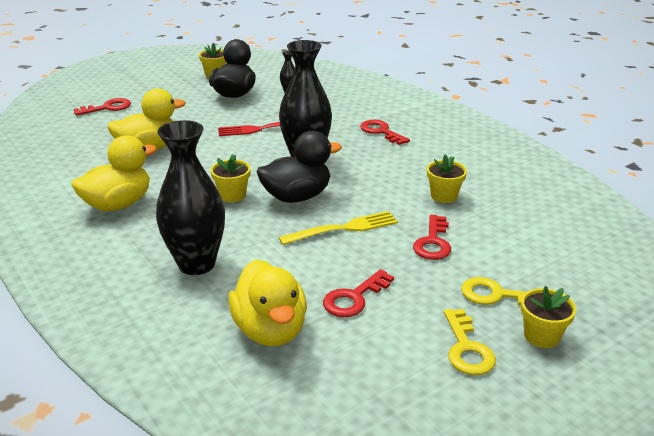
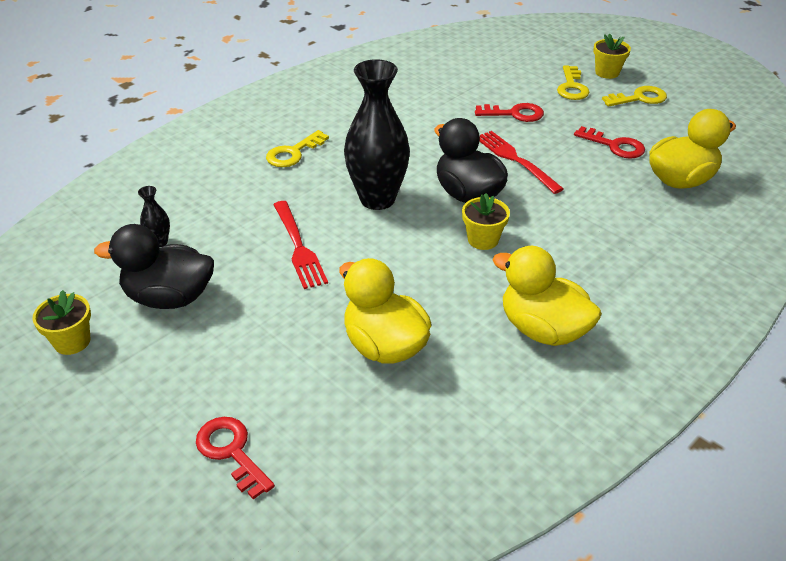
camera: 100 degrees left, 10 degrees up
black vase [156,120,225,275] -> none
yellow fork [279,211,398,245] -> red fork [479,131,564,194]
red key [360,120,410,145] -> yellow key [266,130,329,167]
yellow flower pot [427,154,467,203] -> none

